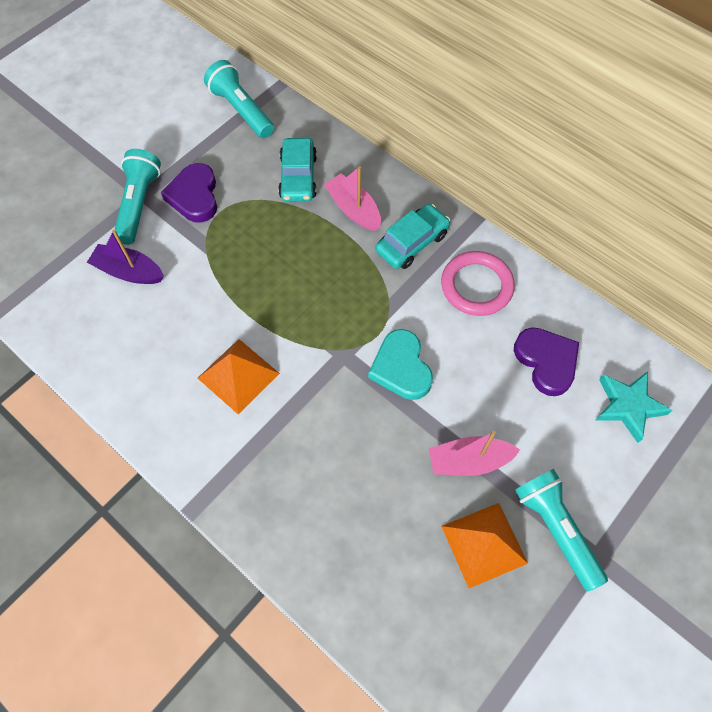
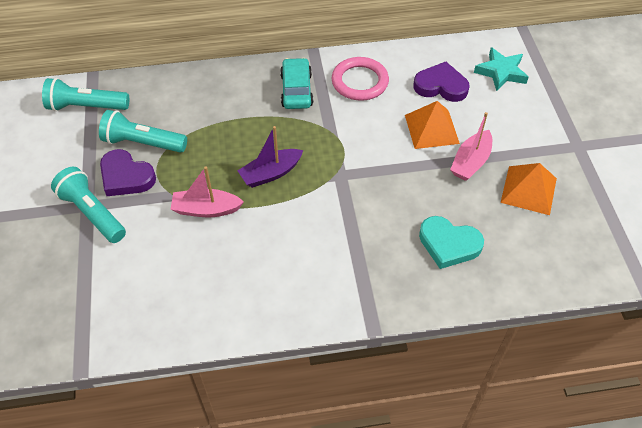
camera: 50 degrees left, 10 degrees down
purple boat [87,230,164,284] -> purple boat moved to [238,126,303,188]
orange pyramid [198,339,280,414] -> orange pyramid moved to [405,101,460,149]
turquoise car [278,138,317,202] -> none
pink boat [324,166,381,231] -> pink boat moved to [170,166,244,218]
turquoise heart [368,329,433,400] -> turquoise heart moved to [419,216,484,269]
turquoise flashlight [515,469,608,591] -> turquoise flashlight moved to [99,110,187,153]

